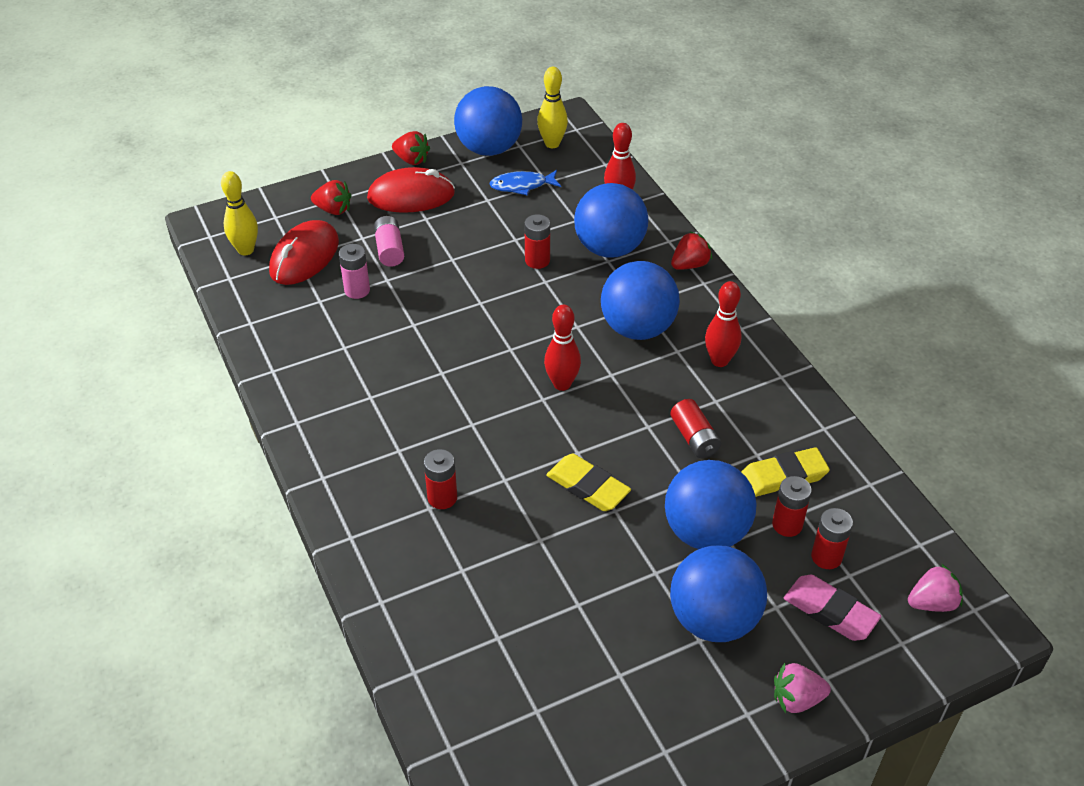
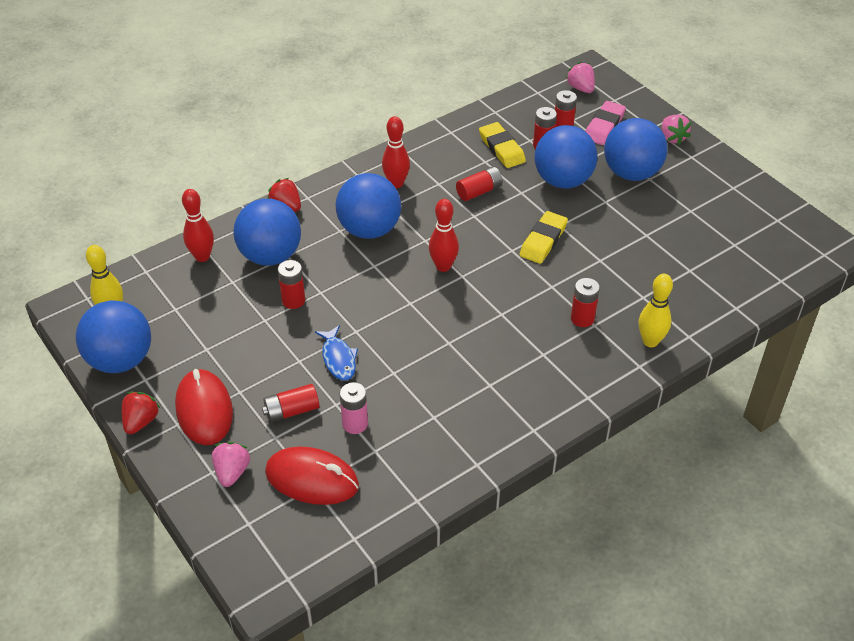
camera: 100 degrees left, 0 degrees up
yellow bowling pin [221,171,258,255] -> yellow bowling pin moved to [639,274,673,347]
red strawberry [311,180,351,215] -> pink strawberry [212,442,250,487]
pink battery [374,216,404,267] -> red battery [262,384,319,422]
blue fish [489,170,561,195] -> blue fish moved to [315,325,358,380]

